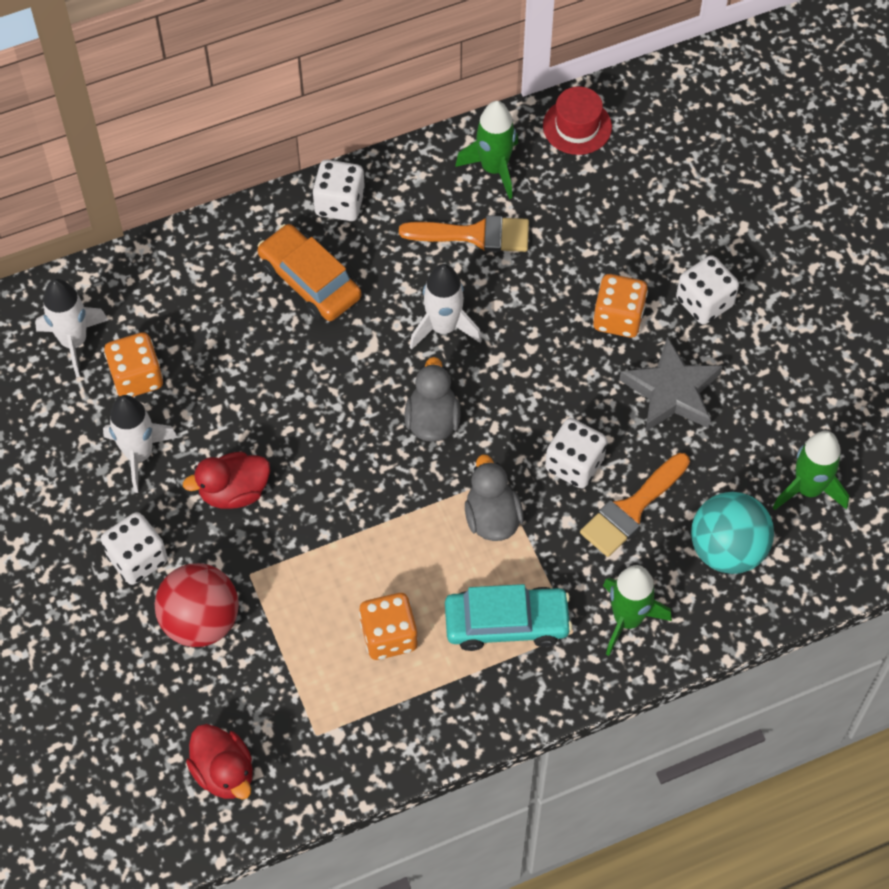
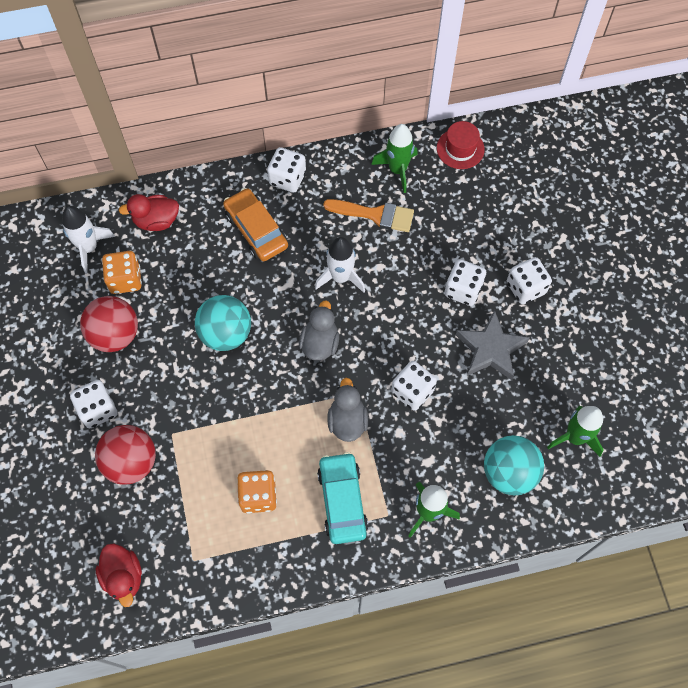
camera: 10 degrees right, 5 degrees up
white rocket [103,395,178,493] -> red ball [80,296,138,352]
red duck [183,452,270,509] -> red duck moved to [119,194,179,231]
turquoise car [445,584,572,651] -> turquoise car turned 105 degrees counterclockwise [317,452,368,544]
orange brush [580,453,690,557] -> none
orange dice [593,274,648,338] -> white dice [445,259,486,306]
none -> turquoise ball [195,295,251,351]

